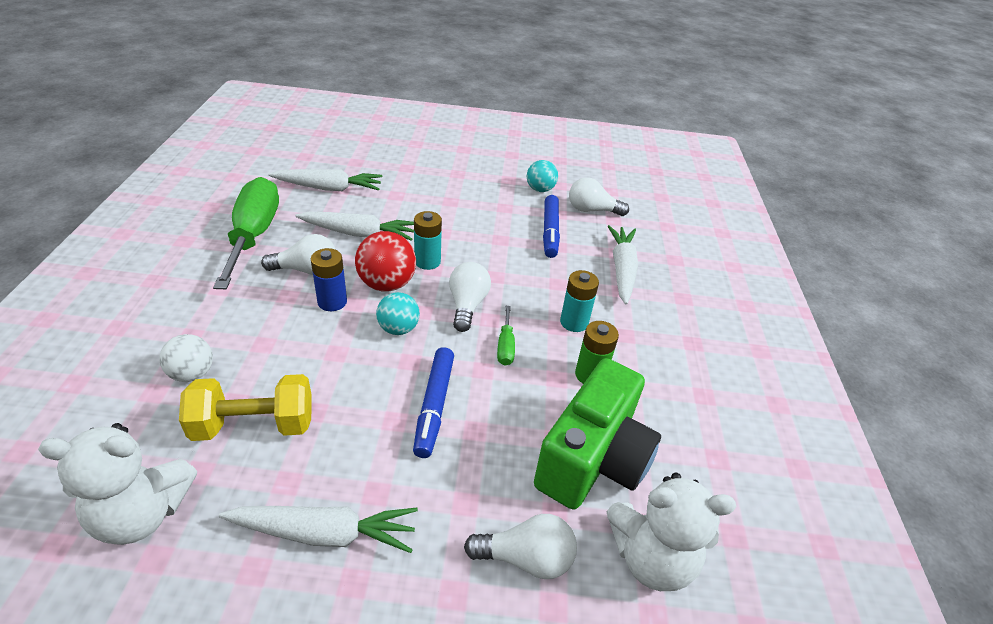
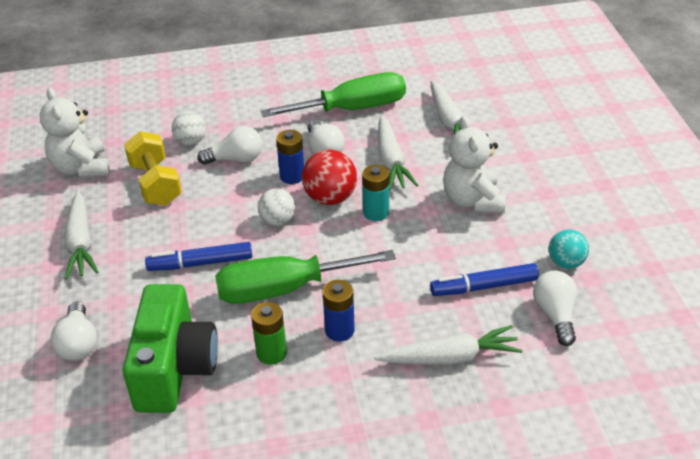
camera: 80 degrees right, 0 degrees up
turquoise ball [376,292,420,335] -> white ball [258,188,295,226]
white light bulb [449,262,491,332] -> white light bulb moved to [197,126,262,165]
green screwdriver [497,306,515,366] -> green screwdriver [215,250,396,304], size x2.38
green camera [534,358,661,510] -> green camera turned 105 degrees counterclockwise [123,284,218,413]
turquoise battery [560,270,599,332] -> blue battery [322,280,355,342]
white teddy bear [607,473,736,591] -> white teddy bear moved to [443,115,506,213]

